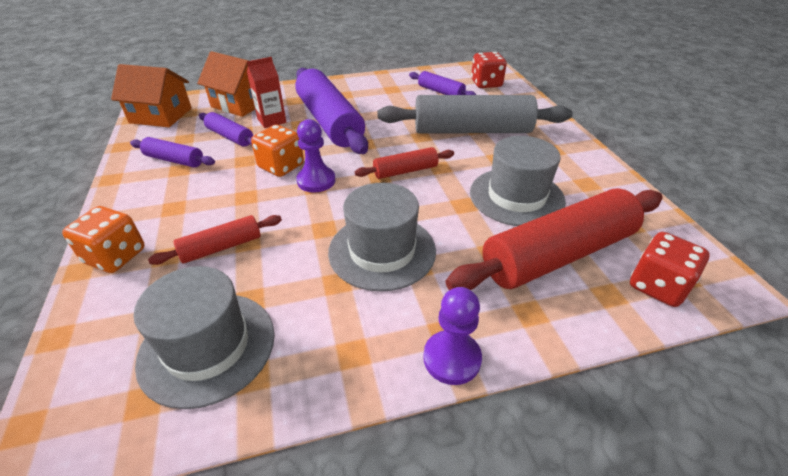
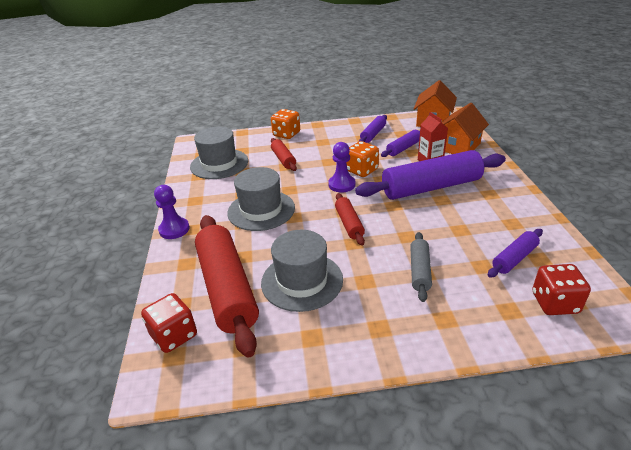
camera: 100 degrees right, 5 degrees down
grey rolling pin [378,95,573,133] -> grey rolling pin [410,232,432,302], size x0.49

